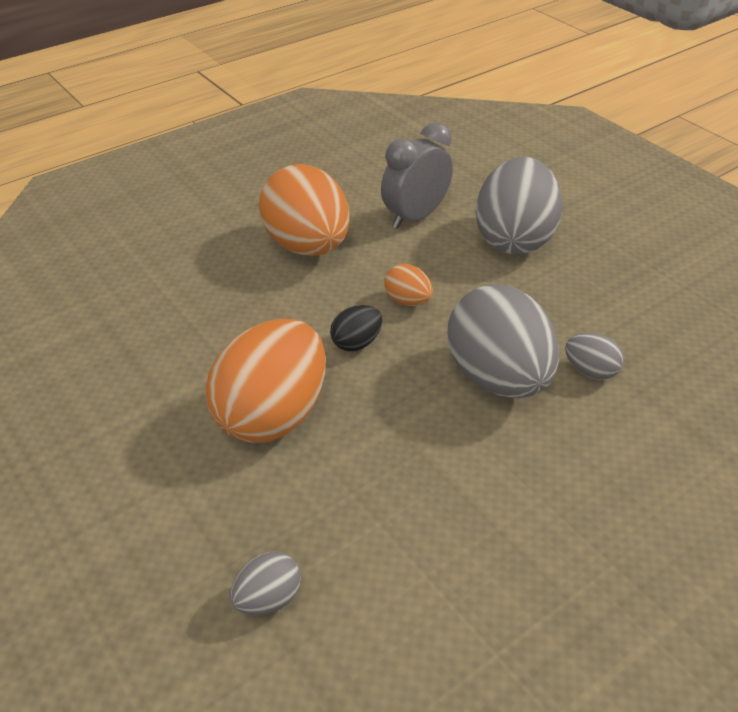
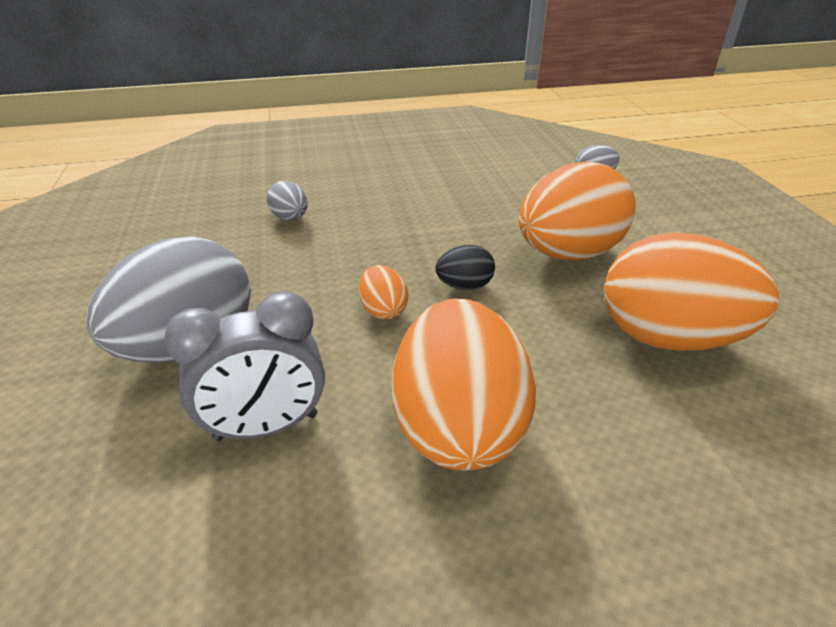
camera: 155 degrees left, 5 degrees down
grey egg [447,284,559,398] -> none
none -> orange egg [605,232,779,351]

